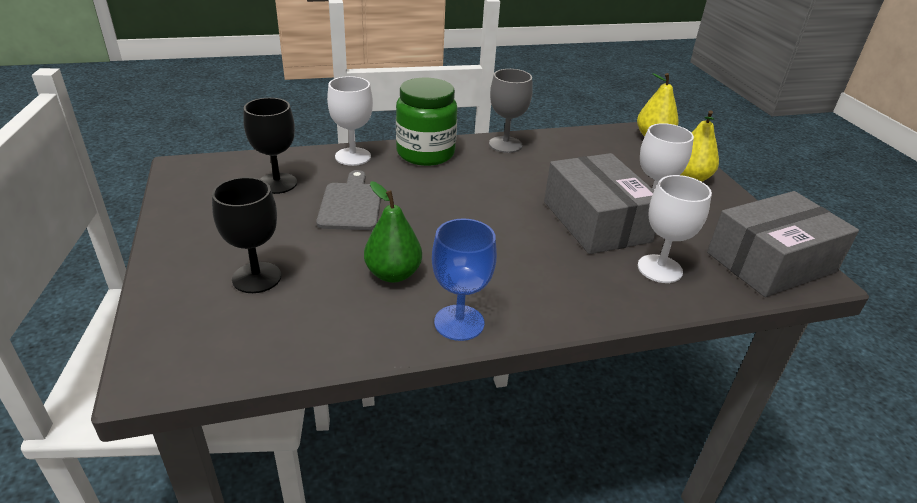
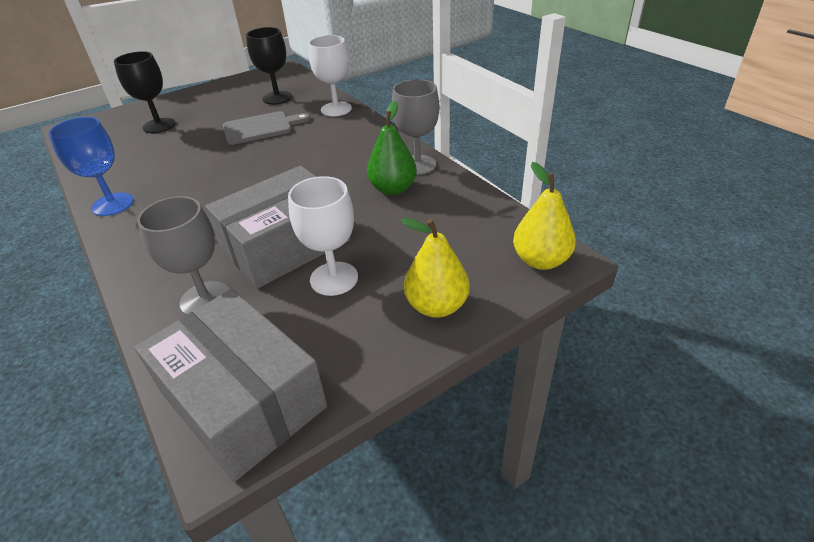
camera: 75 degrees right, 5 degrees up
green pear [364,181,422,283] -> green pear moved to [367,101,417,195]
green jar [396,78,458,166] -> none
white goblet [638,175,712,283] -> grey goblet [137,196,230,315]

